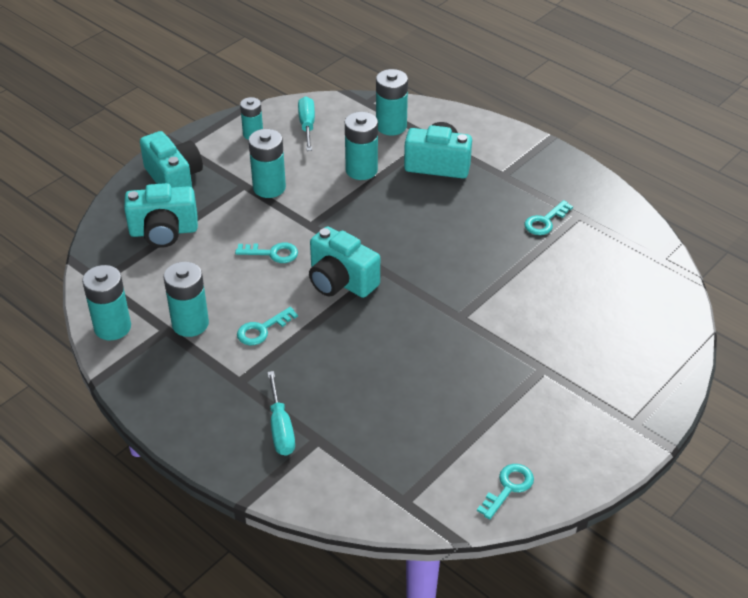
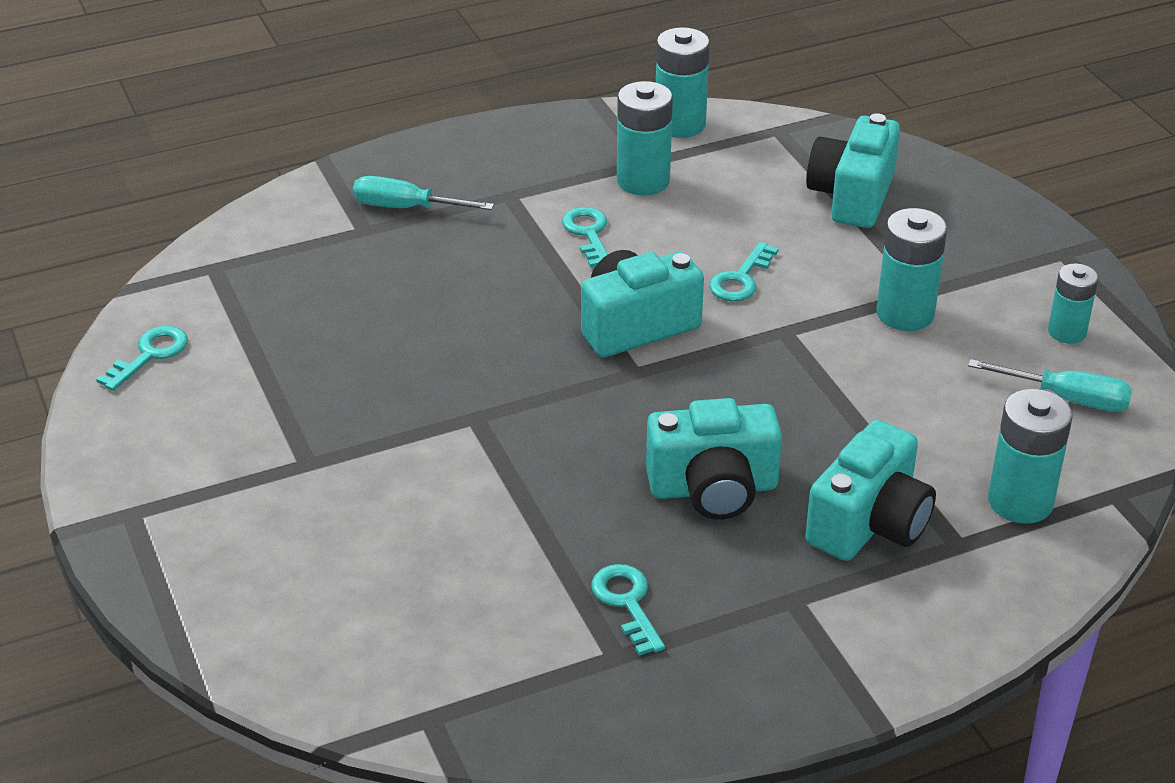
camera: 115 degrees right, 5 degrees down
turquoise camera [140,131,203,188] -> turquoise camera moved to [646,398,782,520]
turquoise battery [345,112,378,180] -> none
turquoise key [477,464,534,520] -> turquoise key turned 120 degrees counterclockwise [96,326,188,391]

